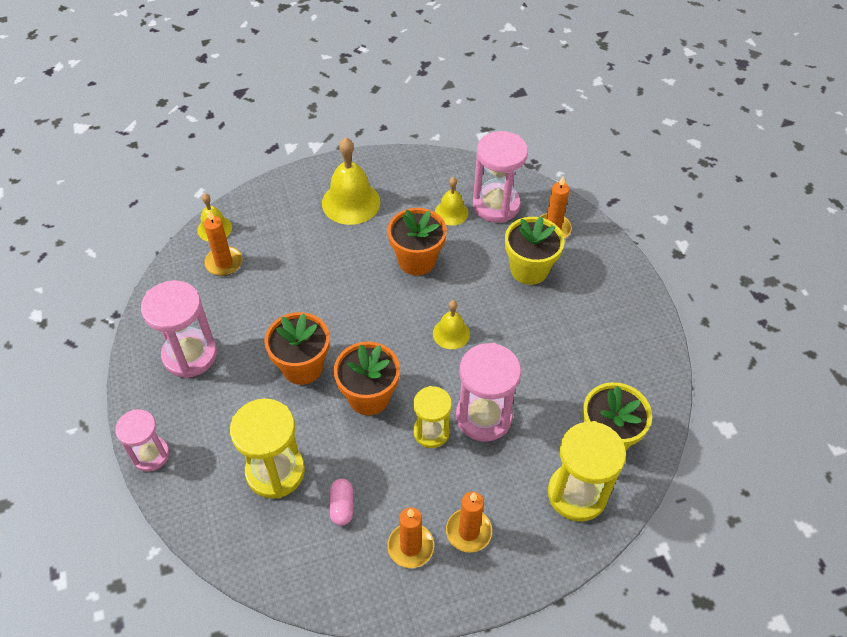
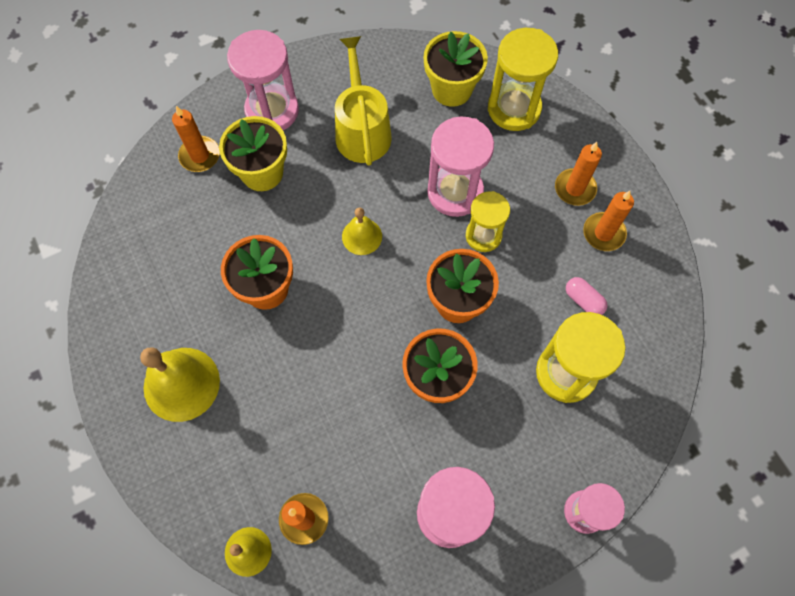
camera: 100 degrees left, 15 degrees up
pink capsule [330,479,353,526] -> pink capsule turned 60 degrees clockwise [566,277,608,315]
yellow bell [435,177,468,226] -> none
pink hourglass [473,131,528,223] -> pink hourglass moved to [227,30,299,130]
none -> yellow watering can [335,36,392,166]

